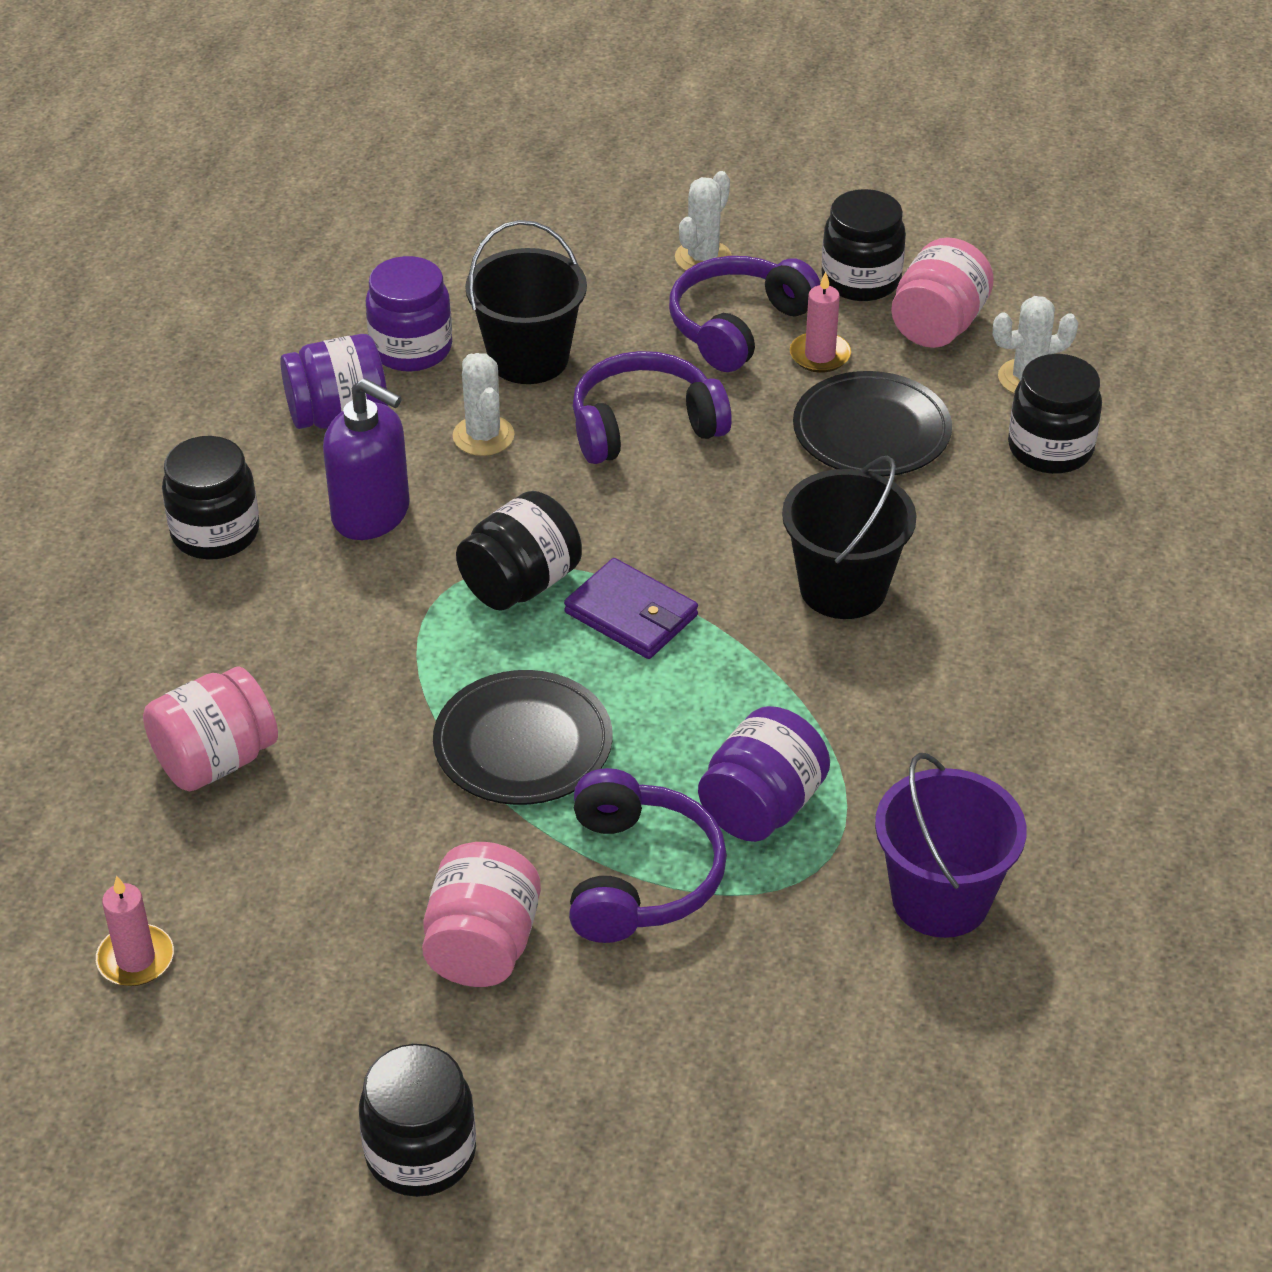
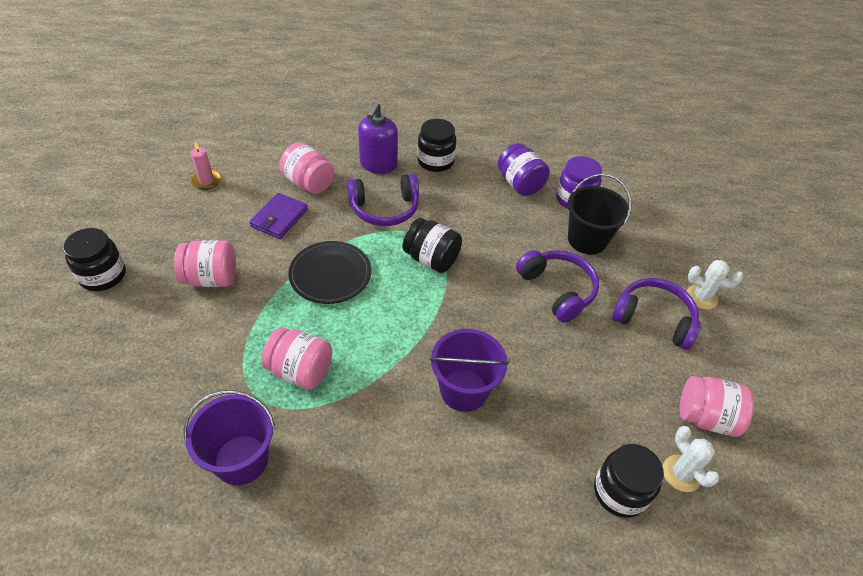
camera: 75 degrees right, 5 degrees up
purple soap dispenser [323,378,410,540] -> purple soap dispenser moved to [358,102,398,174]
white cactus [453,353,515,456] -> none
purple wallet [564,558,698,659] -> purple wallet moved to [249,193,308,239]
purple headphones [569,768,727,943] -> purple headphones moved to [347,174,419,226]
purple jar [698,706,830,842] -> pink jar [261,327,332,390]
black bucket [782,455,917,619] -> purple bucket [430,329,509,412]
pink candle [790,272,851,373] -> none
black plate [793,371,952,476] -> none
black jar [821,189,906,301] -> none

